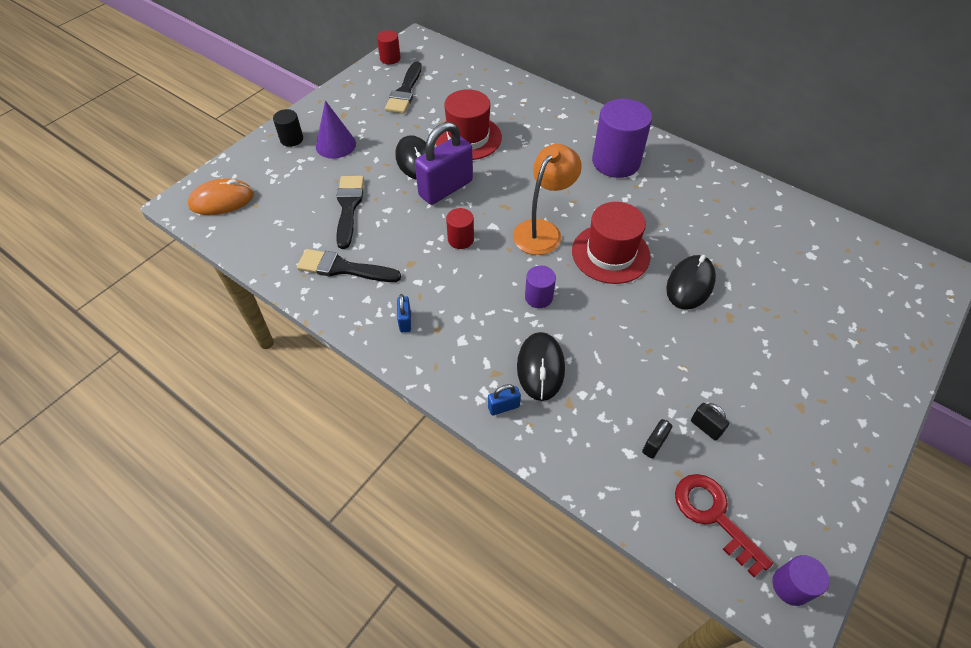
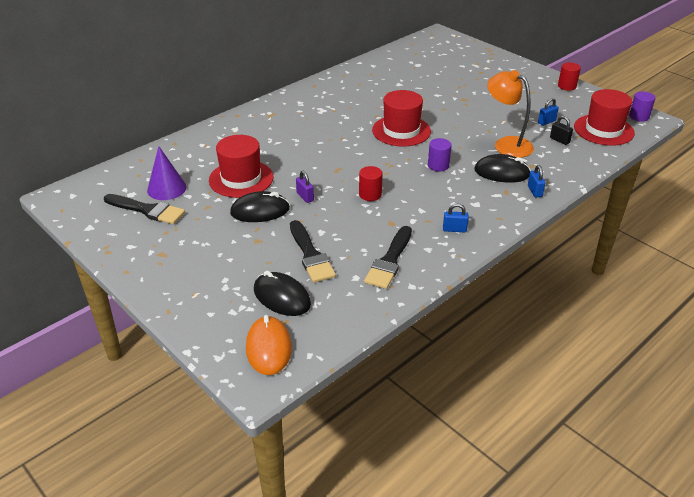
camera: 80 degrees left, 15 degrees down
black cylinder [273,109,303,147] -> none
purple cone [316,100,356,159] -> purple cone moved to [147,146,187,200]
black brush [336,176,364,249] -> black brush turned 120 degrees counterclockwise [290,220,336,283]
red cylinder [377,30,401,65] -> red cylinder moved to [558,62,581,91]
purple padlock [415,122,473,205] -> purple padlock [296,171,314,203], size x0.43
orange lamp [513,144,582,255] -> orange lamp moved to [487,70,534,158]
purple cylinder [592,99,652,178] -> none
black mouse [666,255,716,310] -> black mouse moved to [254,271,311,316]
red key [675,474,773,577] -> red hat [574,89,635,146]
black padlock [691,403,729,441] -> blue padlock [538,98,559,126]

